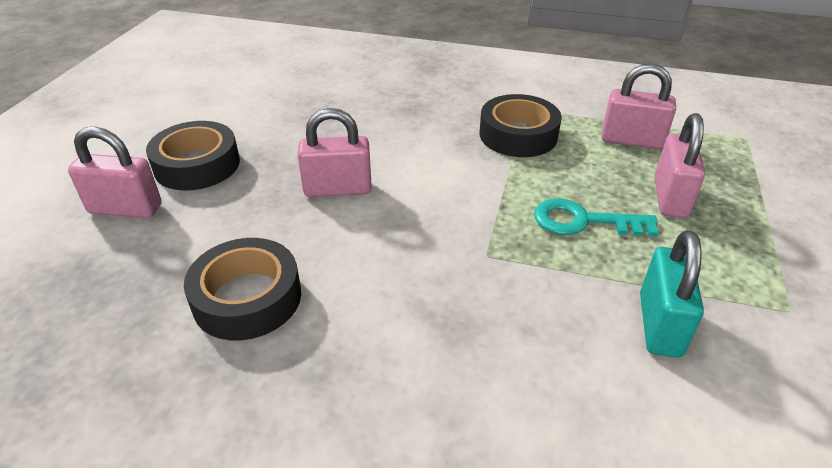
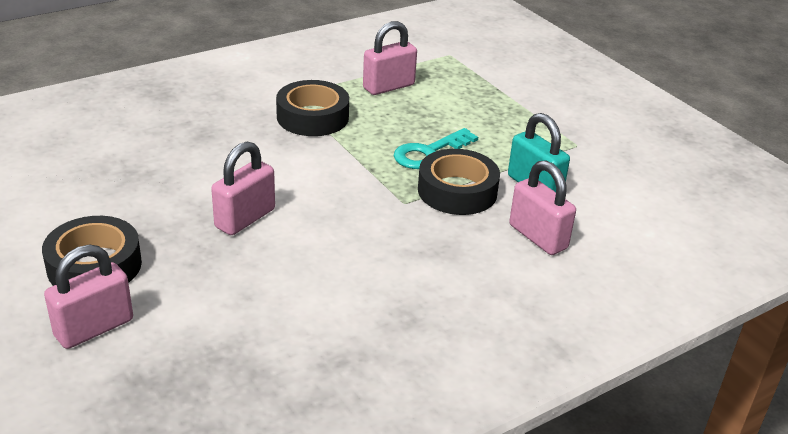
camera: 50 degrees left, 5 degrees down
black tape [184,238,301,340] -> black tape moved to [418,149,500,215]
pink padlock [655,113,705,218] -> pink padlock moved to [509,160,576,255]

